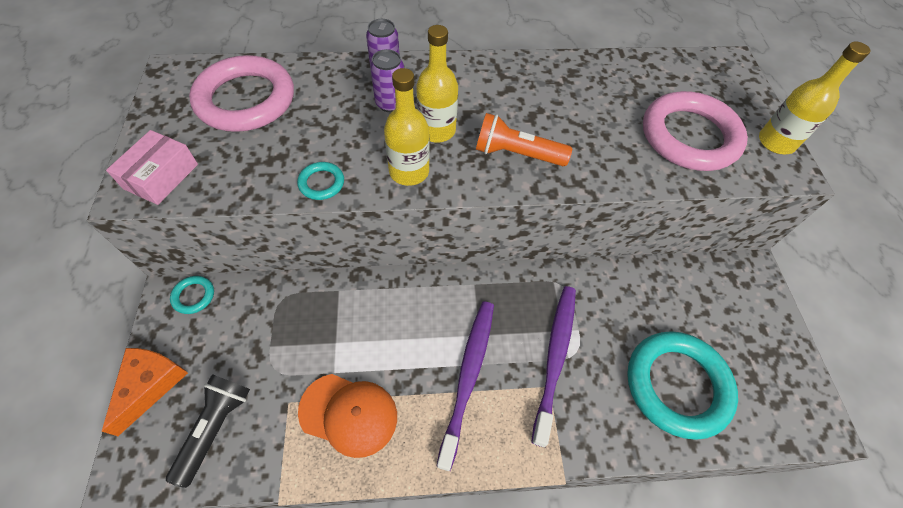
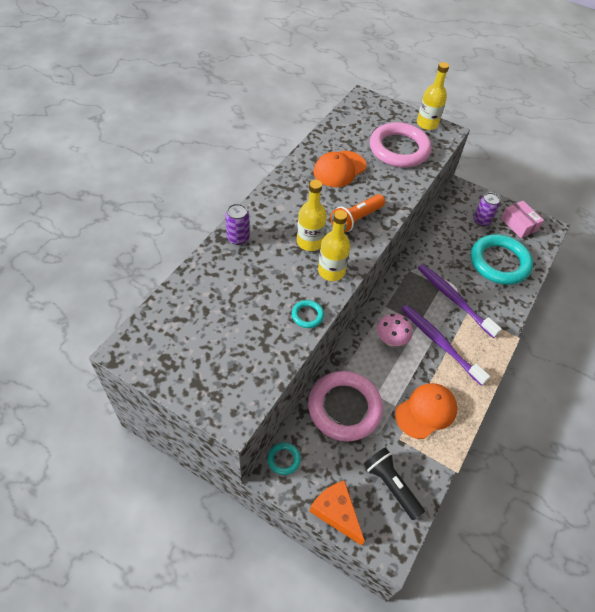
camera: 55 degrees left, 5 degrees down
pink box [106,130,198,205] -> pink box moved to [501,201,544,238]
pink ring [189,55,294,132] -> pink ring moved to [308,371,383,441]
purple can [370,49,404,112] -> purple can moved to [474,193,500,226]
none -> orange cap [313,151,367,187]
none -> pink mushroom [377,313,413,346]

